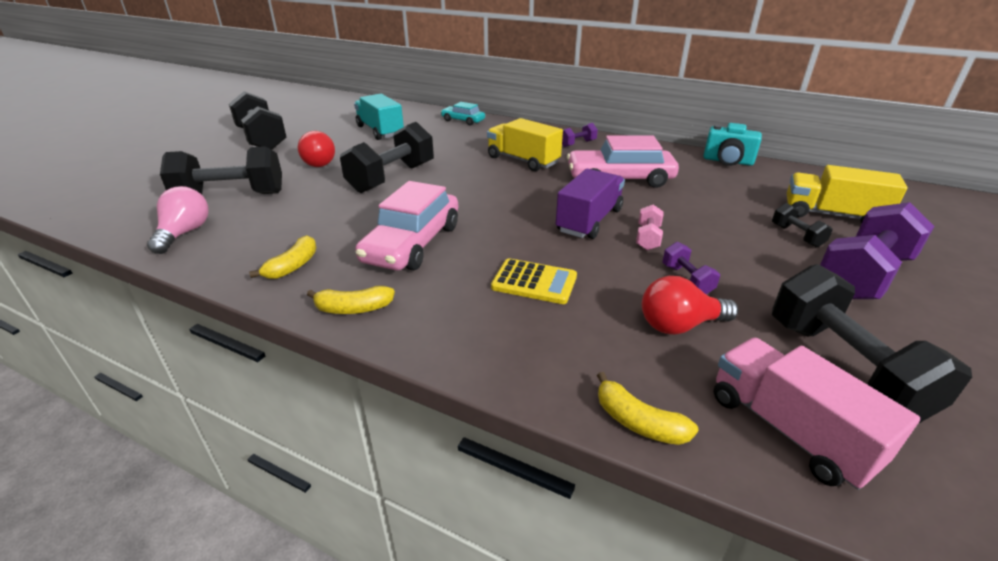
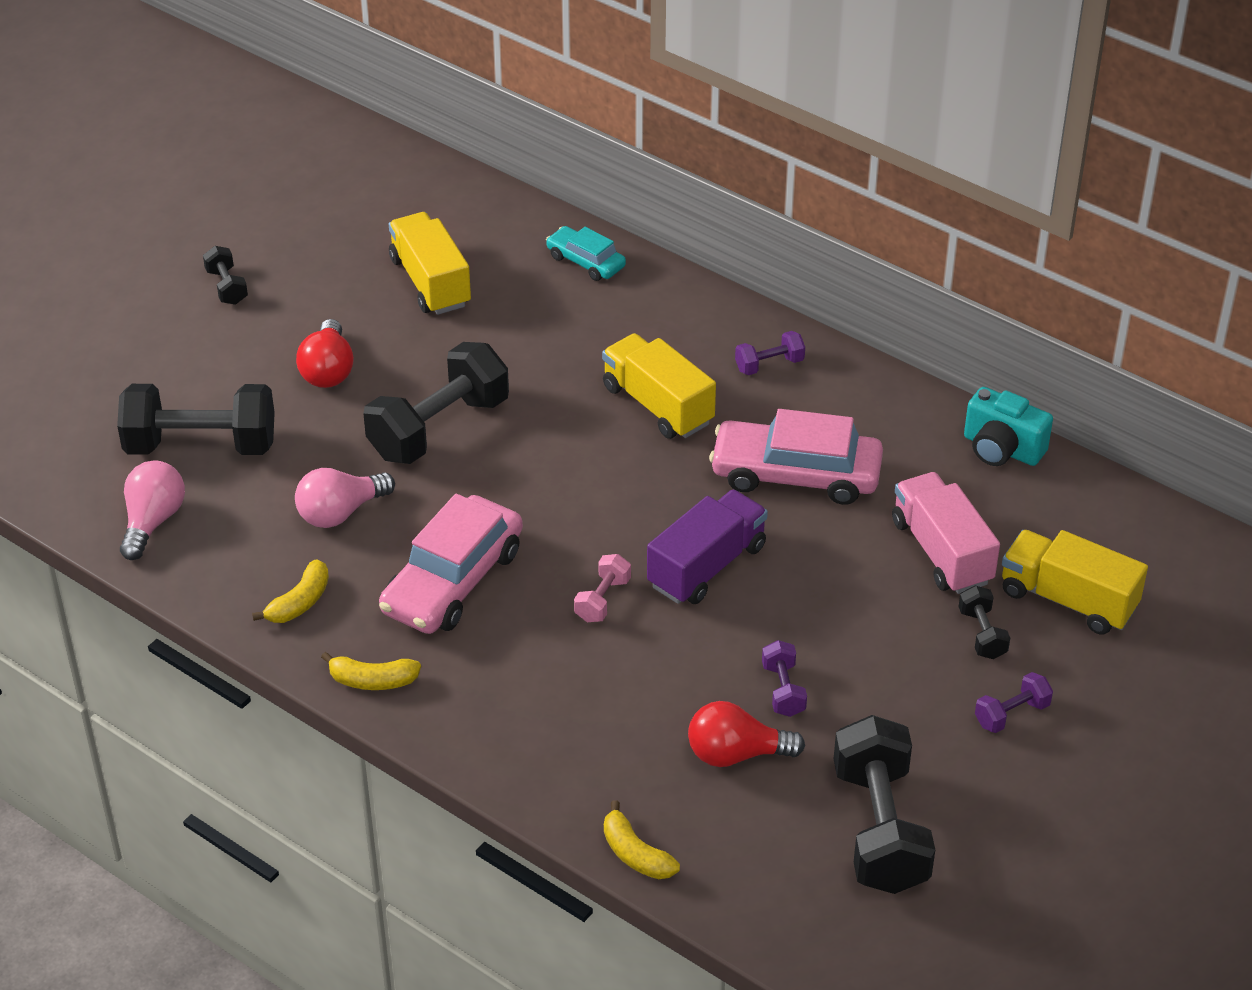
camera: 10 degrees right, 10 degrees up
black dumbbell [229,91,286,150] -> black dumbbell [203,246,248,305], size x0.46
turquoise truck [354,94,404,140] -> yellow truck [389,212,471,315]
yellow calculator [491,258,577,304] -> none
pink dumbbell [636,205,664,250] -> pink dumbbell moved to [574,554,631,622]
pink truck [714,338,920,490] -> pink truck moved to [892,472,1000,594]
purple dumbbell [820,202,935,299] -> purple dumbbell [975,672,1053,733], size x0.46
none -> pink light bulb [295,468,395,528]

